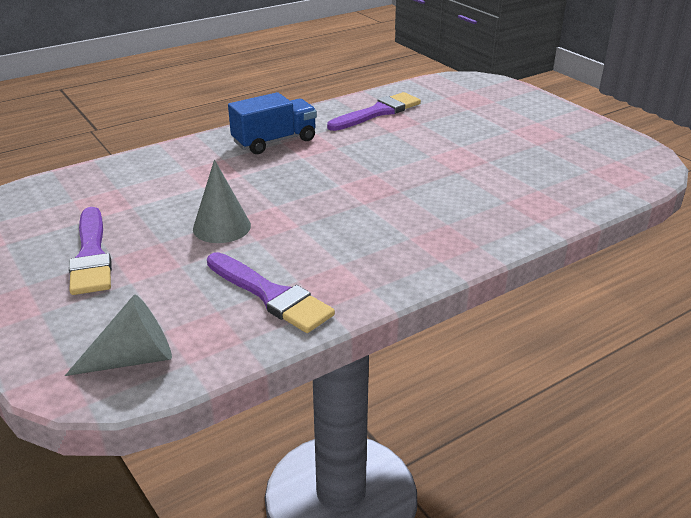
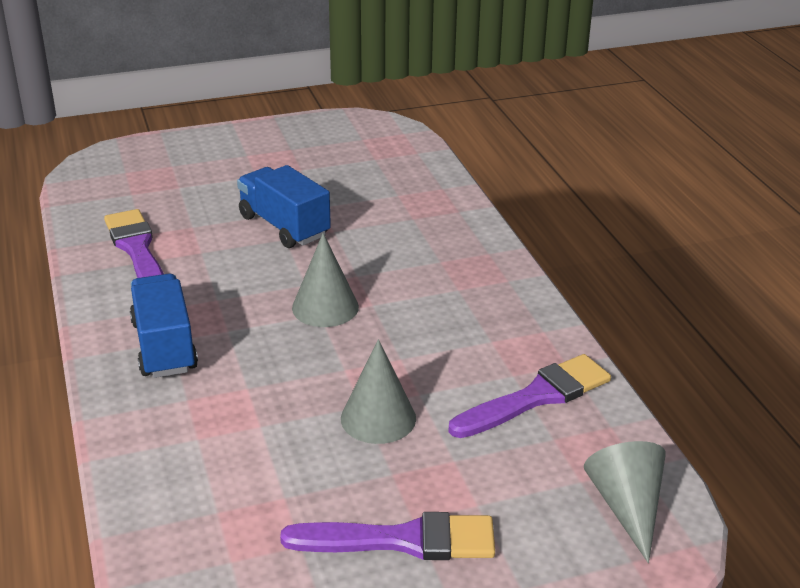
camera: 75 degrees left, 0 degrees up
none -> blue truck [237,165,331,248]
none -> grey cone [292,233,359,327]

